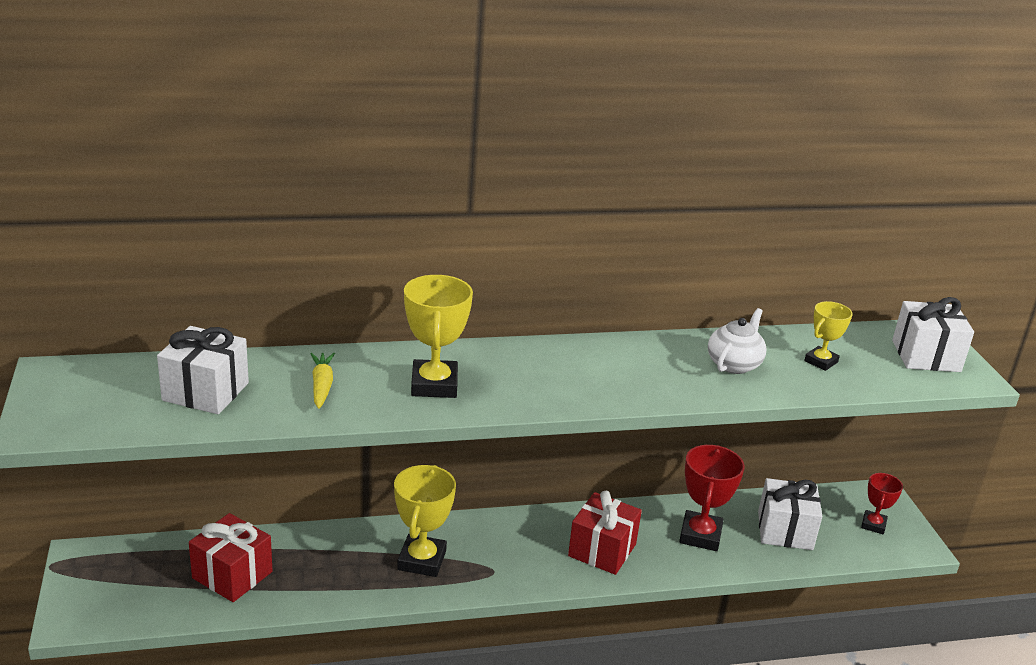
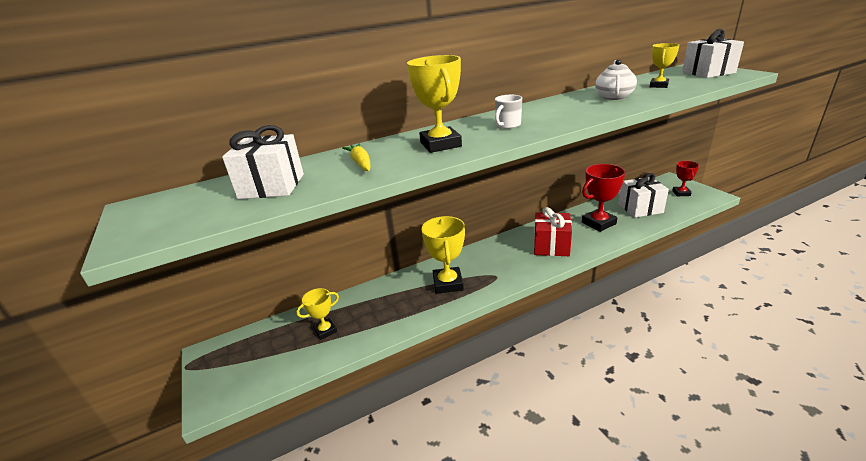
camera: 10 degrees left, 0 degrees up
red gift [189,513,272,602] -> yellow trophy [296,288,339,340]
red trophy [679,445,745,551] -> red trophy turned 60 degrees clockwise [582,164,625,232]
none -> white mug [495,95,522,129]

